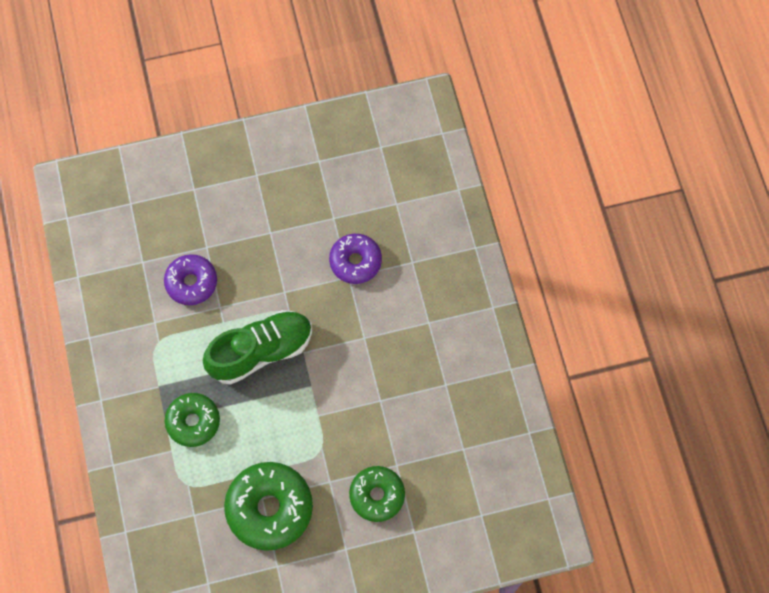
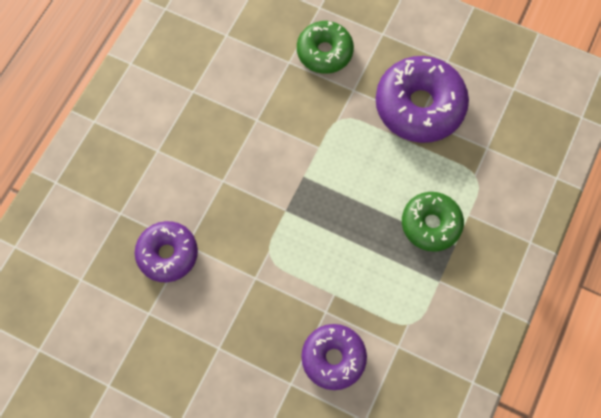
camera: 140 degrees left, 0 degrees up
green shoe [203,310,312,385] -> none
green donut [224,462,313,551] -> purple donut [376,56,469,143]

